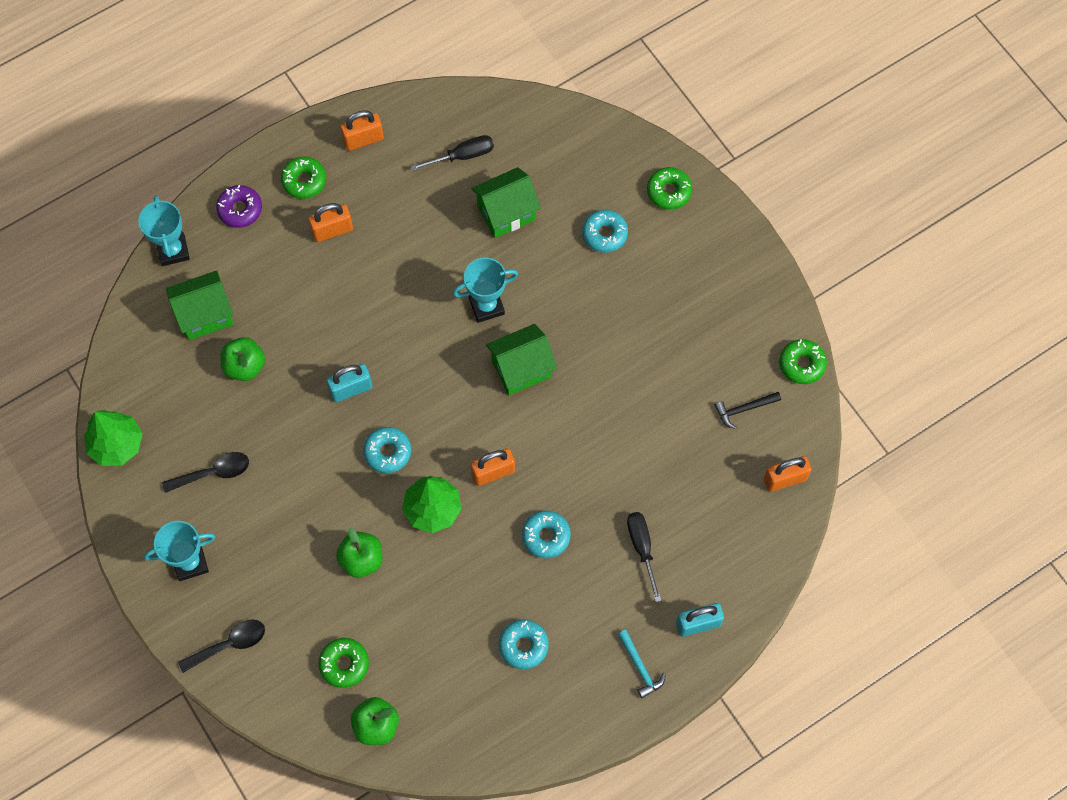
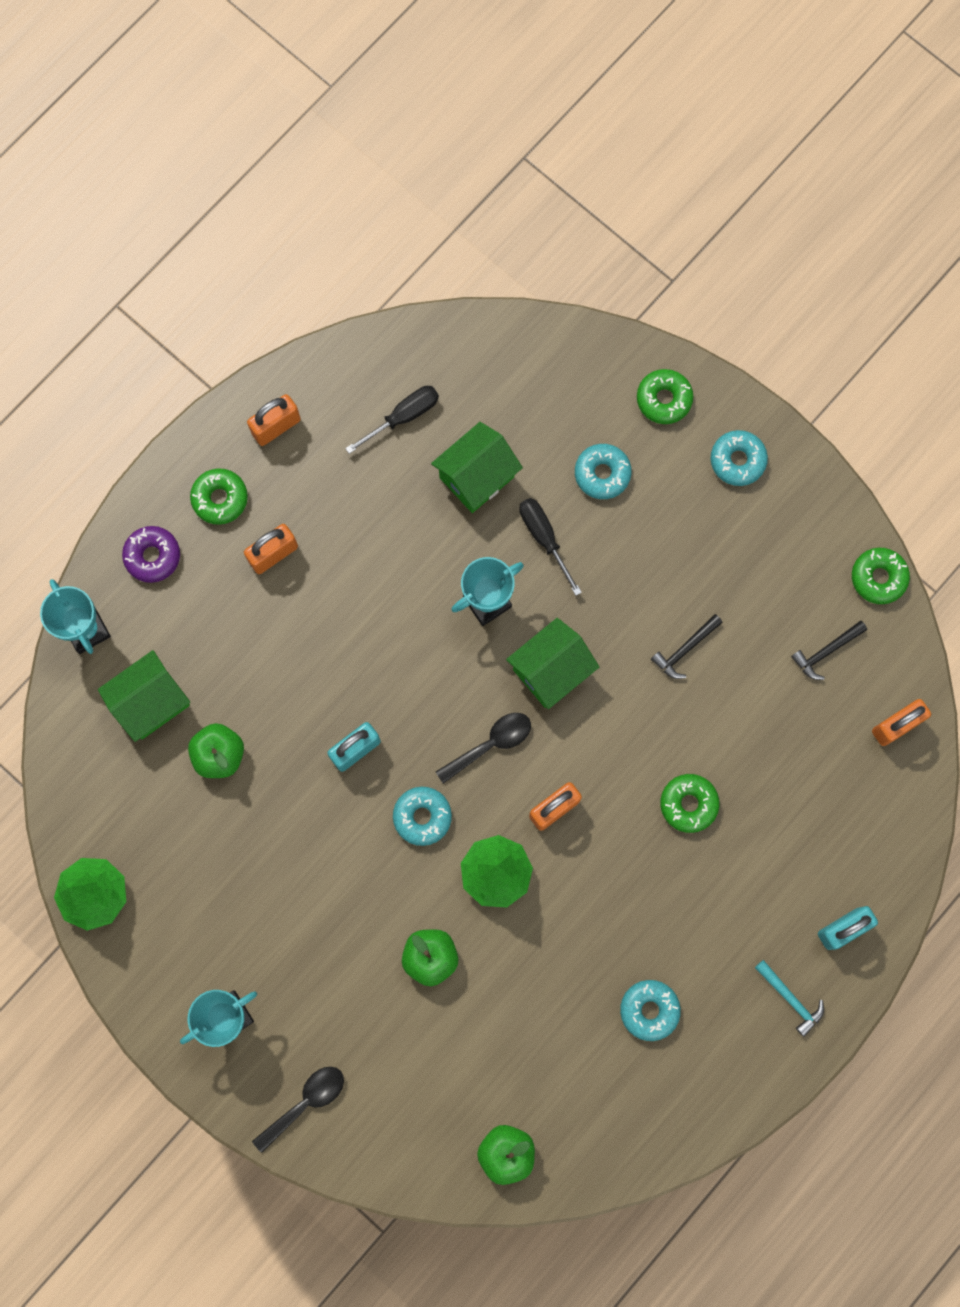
camera: 15 degrees left, 10 degrees up
black spoon [162,452,249,493] -> black spoon moved to [436,713,531,784]
green donut [318,638,369,688] -> green donut moved to [660,774,719,833]
turquoise donut [522,510,571,558] -> turquoise donut moved to [711,430,768,486]
black screwdriver [627,512,661,602] -> black screwdriver moved to [519,498,582,596]
none -> black hammer [651,614,723,679]

